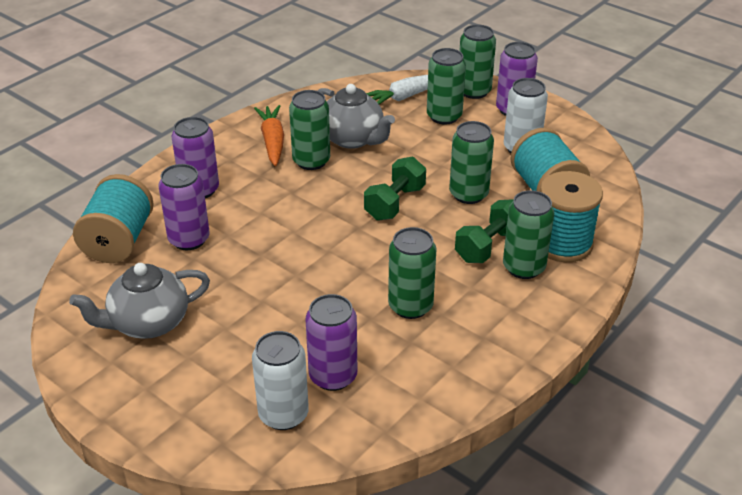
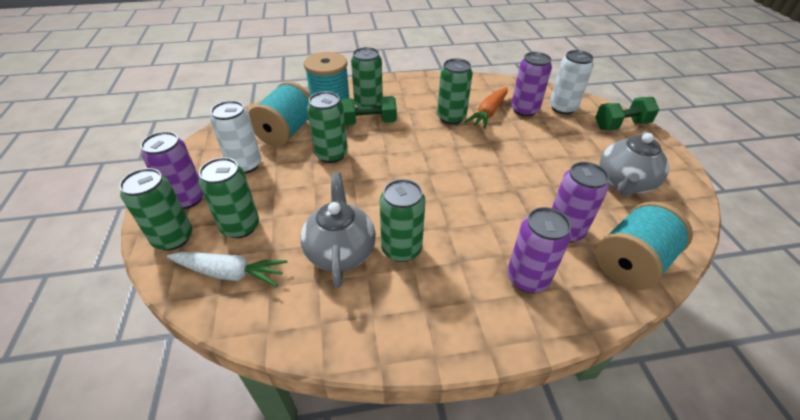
camera: 140 degrees left, 5 degrees up
grey teapot [69,263,210,339] -> grey teapot turned 105 degrees clockwise [599,131,669,197]
orange carrot [254,105,284,166] -> orange carrot moved to [465,87,508,129]
green dumbbell [364,157,426,221] -> green dumbbell moved to [595,97,659,131]

